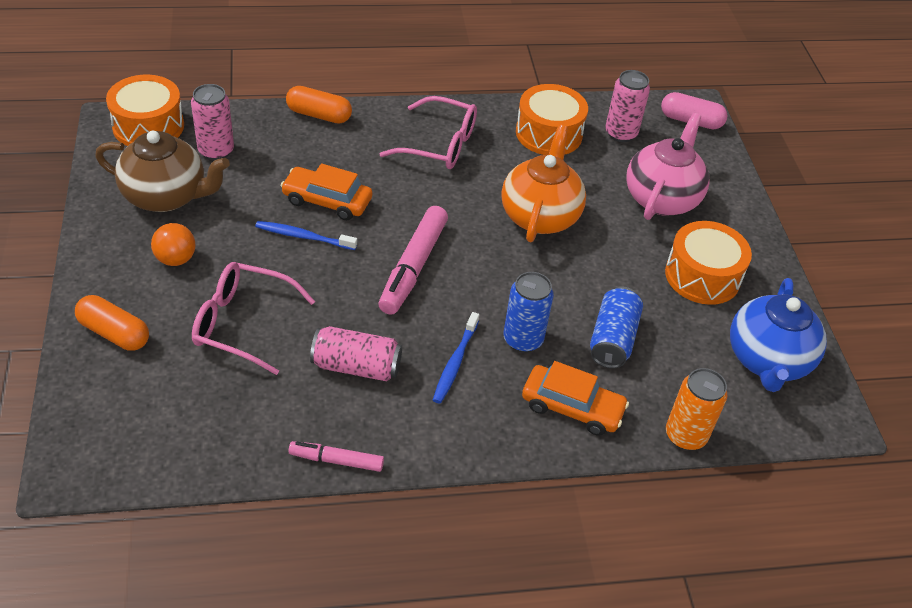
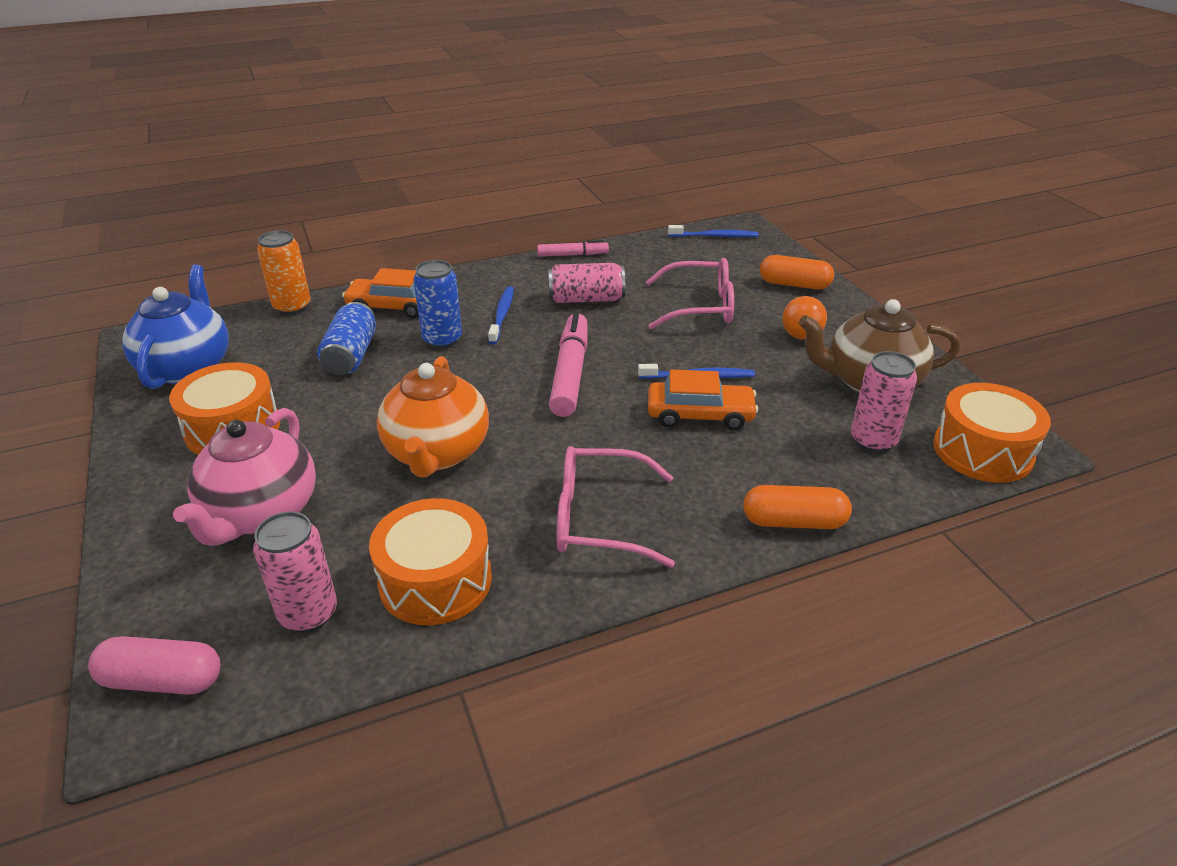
camera: 170 degrees right, 10 degrees down
none -> blue toothbrush [668,225,759,237]

